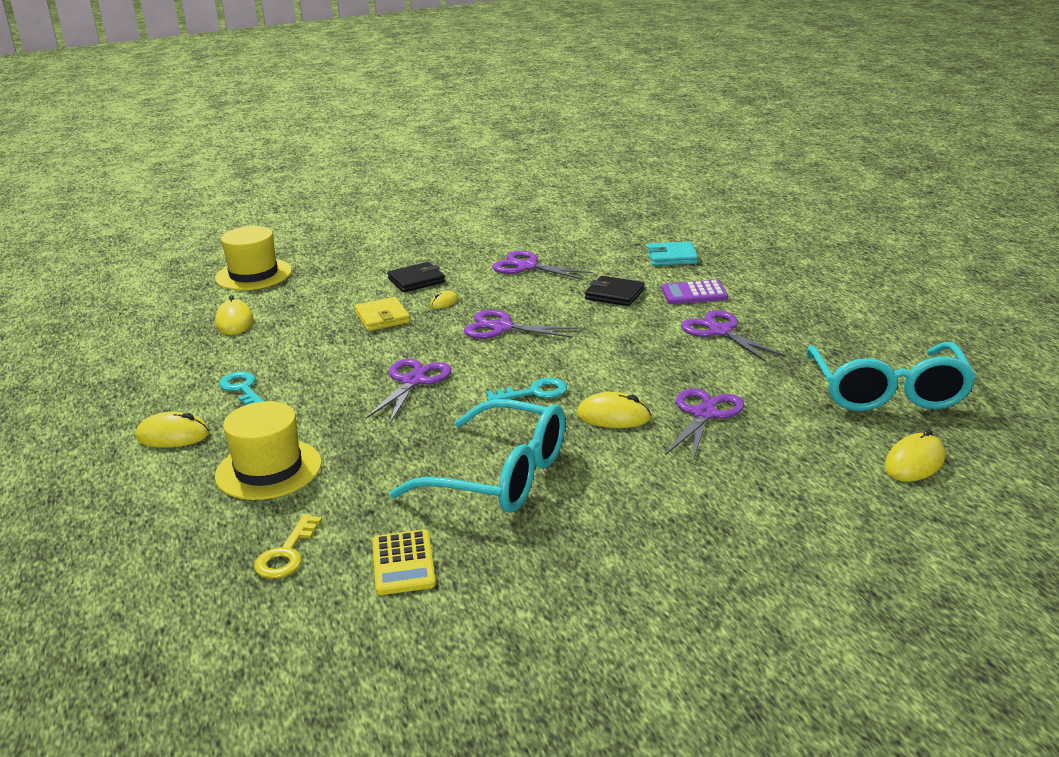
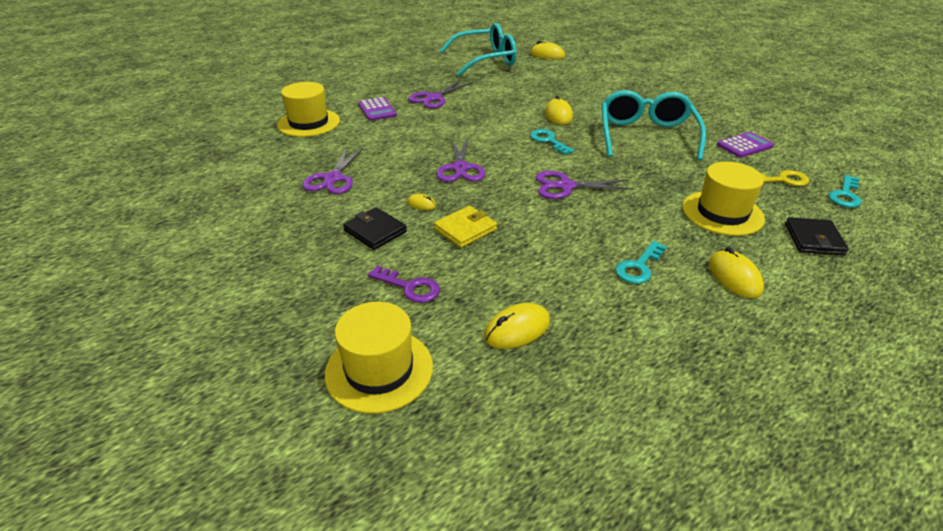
camera: 110 degrees left, 10 degrees up
yellow calculator [372,529,436,595] -> purple calculator [717,132,774,158]
black wallet [585,276,645,306] -> black wallet moved to [785,217,849,255]
turquoise wallet [648,241,698,266] -> yellow hat [277,82,340,137]
purple scissors [665,388,744,460] -> none
none -> purple key [368,266,440,303]
none -> turquoise key [828,175,862,207]

